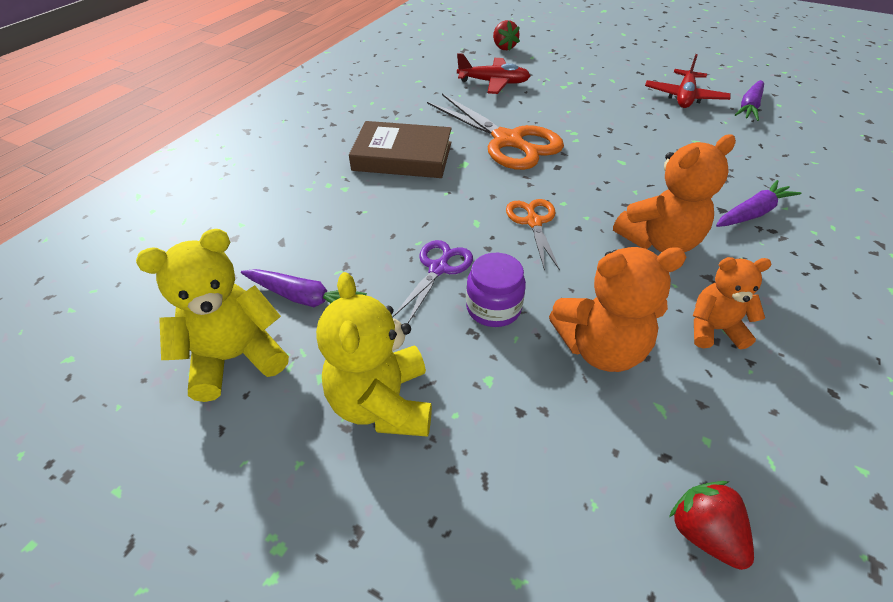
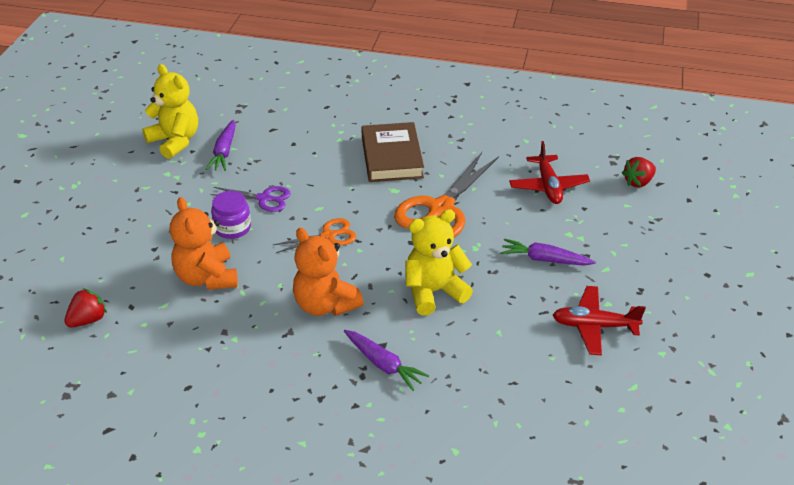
camera: 75 degrees right, 5 degrees down
yellow teddy bear [316,272,432,437] -> yellow teddy bear moved to [405,209,473,316]
orange teddy bear [693,257,772,349] -> none
purple carrot [735,80,764,121] -> purple carrot moved to [500,239,596,266]

